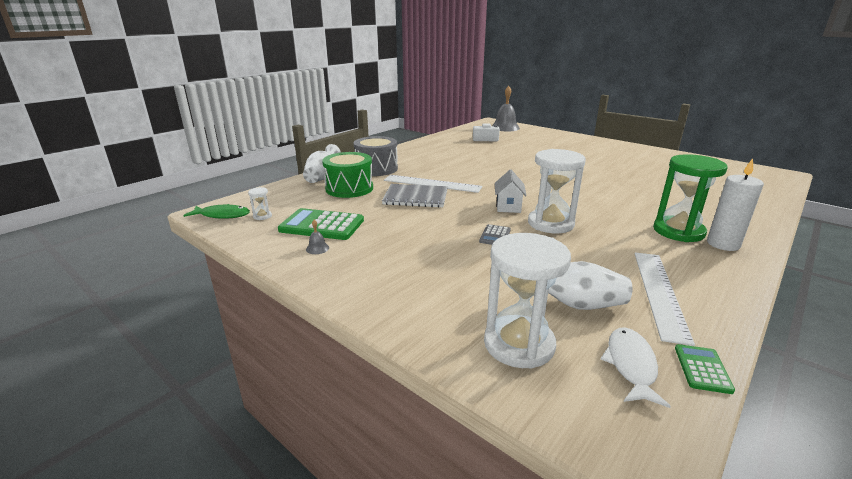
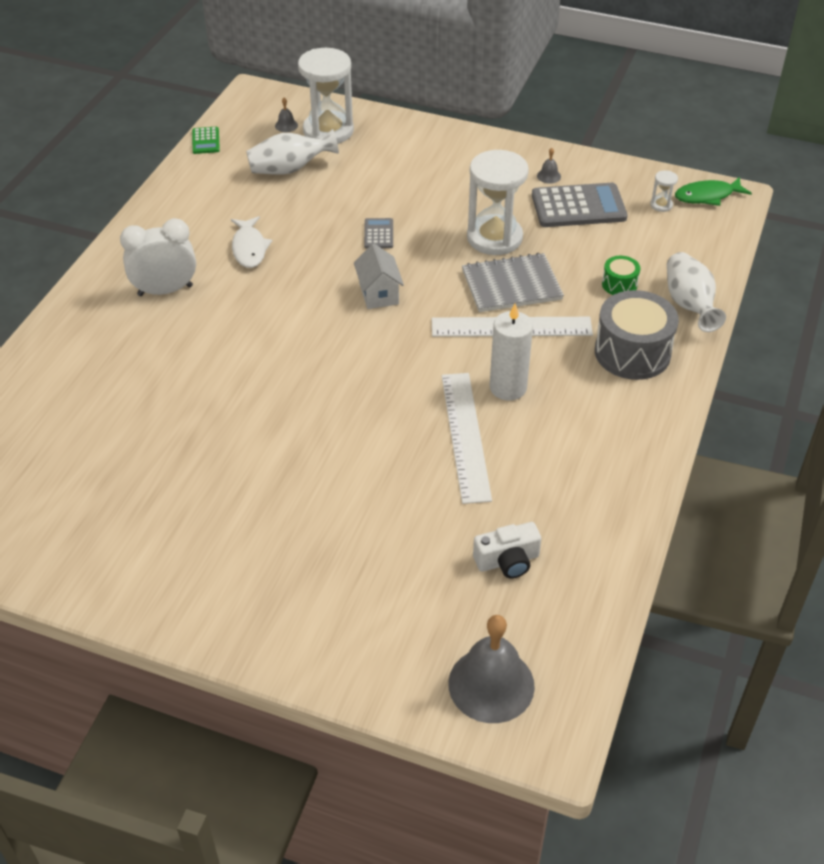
camera: 160 degrees right, 20 degrees up
green calculator [278,208,364,240] -> grey calculator [532,183,628,227]
green drum [322,152,373,198] -> green drum [602,256,640,295], size x0.49
white hourglass [528,149,586,233] -> white hourglass moved to [467,150,529,255]
white fish [601,327,671,408] -> white fish moved to [231,216,272,268]
white ruler [634,252,695,346] -> white ruler moved to [442,373,492,504]
green hourglass [653,154,728,242] -> white clock [120,218,196,296]
white candle [707,158,764,251] -> white candle moved to [489,303,533,401]
none -> grey bell [275,98,298,132]

